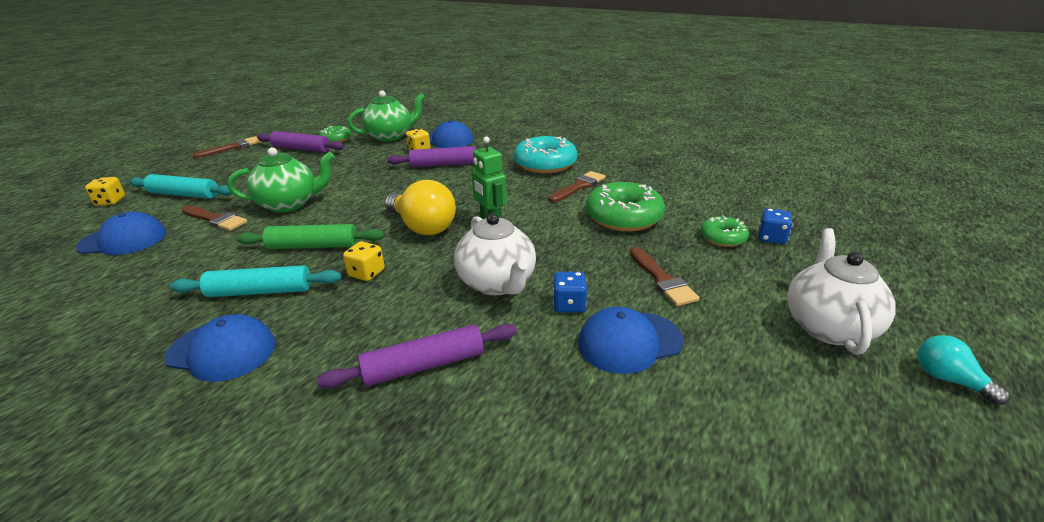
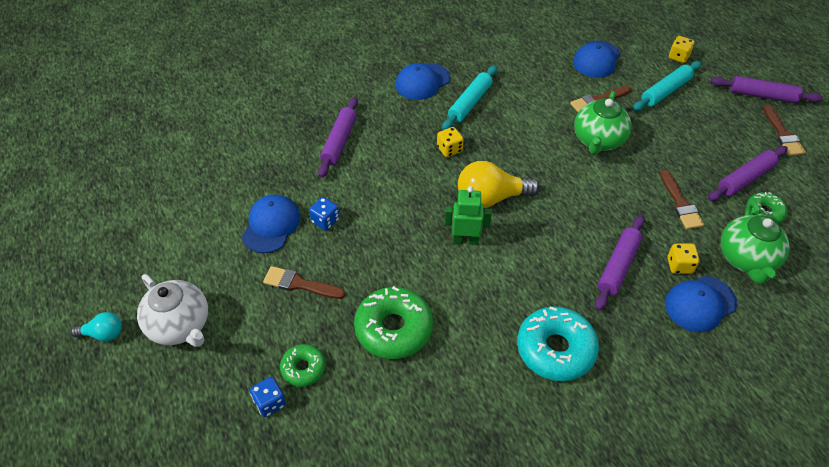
camera: 125 degrees right, 20 degrees up
green rolling pin [237,224,384,249] -> none
white teapot [454,213,536,295] -> none
brown brush [549,171,606,202] -> brown brush moved to [660,170,704,229]
none -> purple rolling pin [711,76,823,103]

